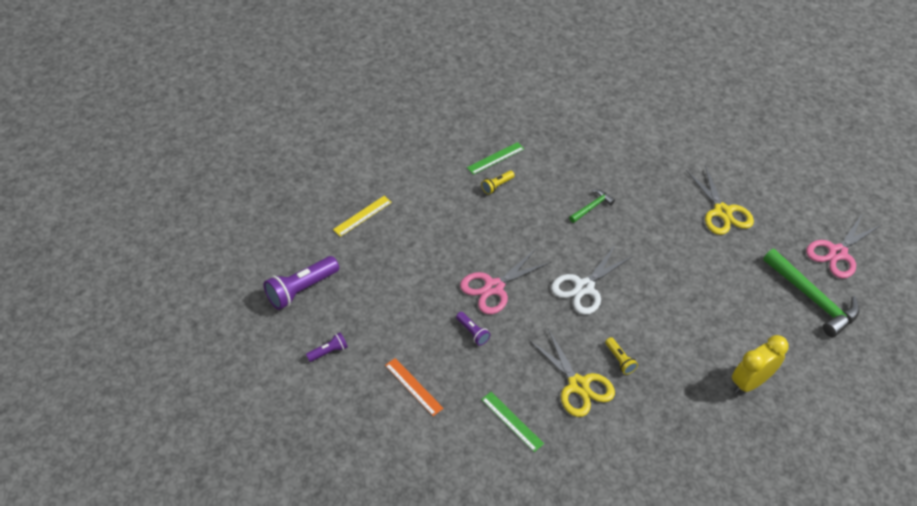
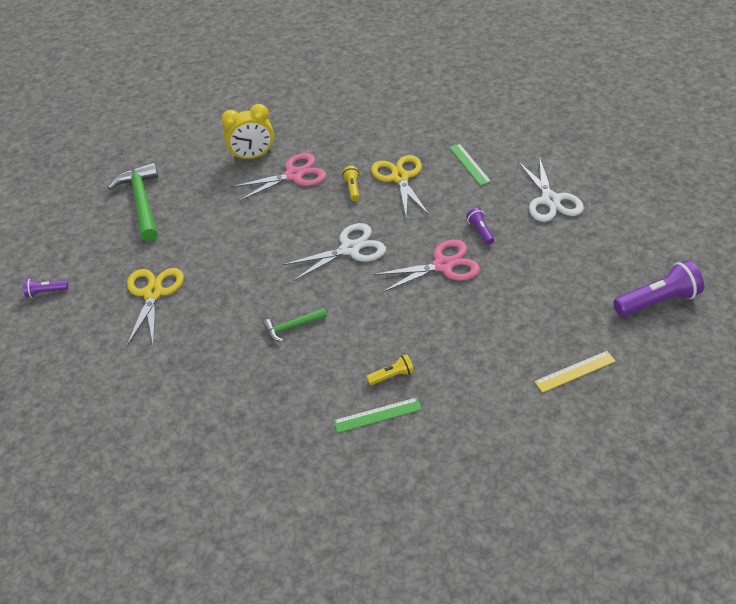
camera: 155 degrees left, 5 degrees down
purple flashlight [306,332,348,362] -> purple flashlight moved to [23,279,69,298]
orange ruler [385,358,443,416] -> white scissors [518,156,584,222]
pink scissors [806,214,881,278] -> pink scissors moved to [231,153,326,201]

